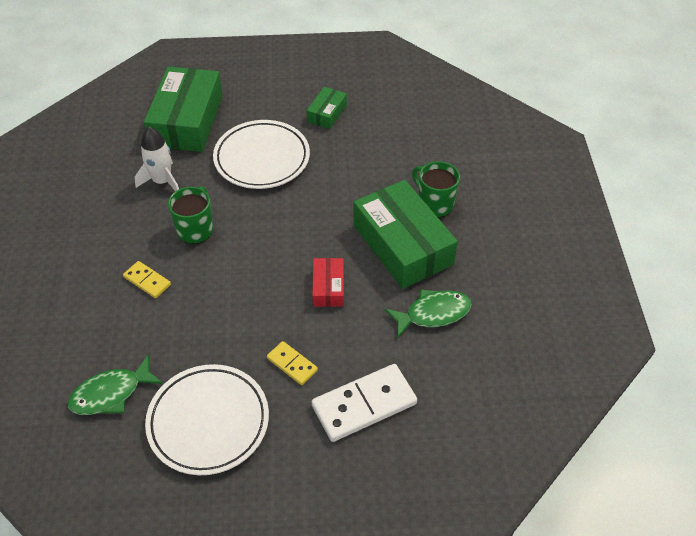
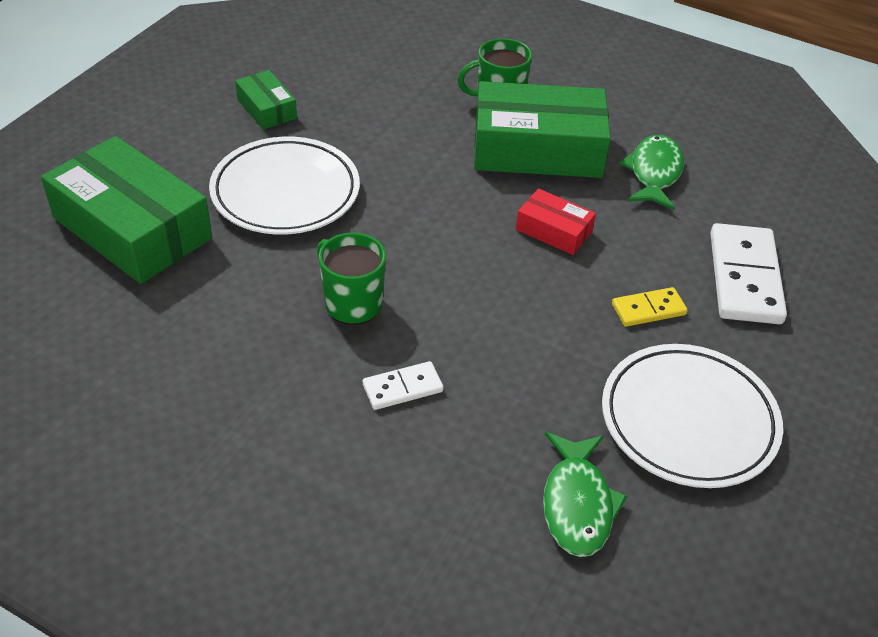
camera: 60 degrees left, 5 degrees down
yellow domino [123,261,171,298] -> white domino [363,361,444,410]
white rocket [135,127,179,191] -> none

